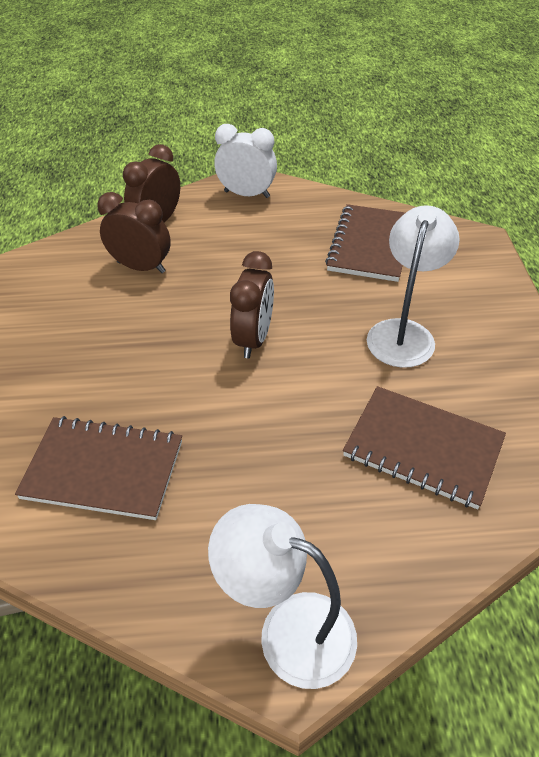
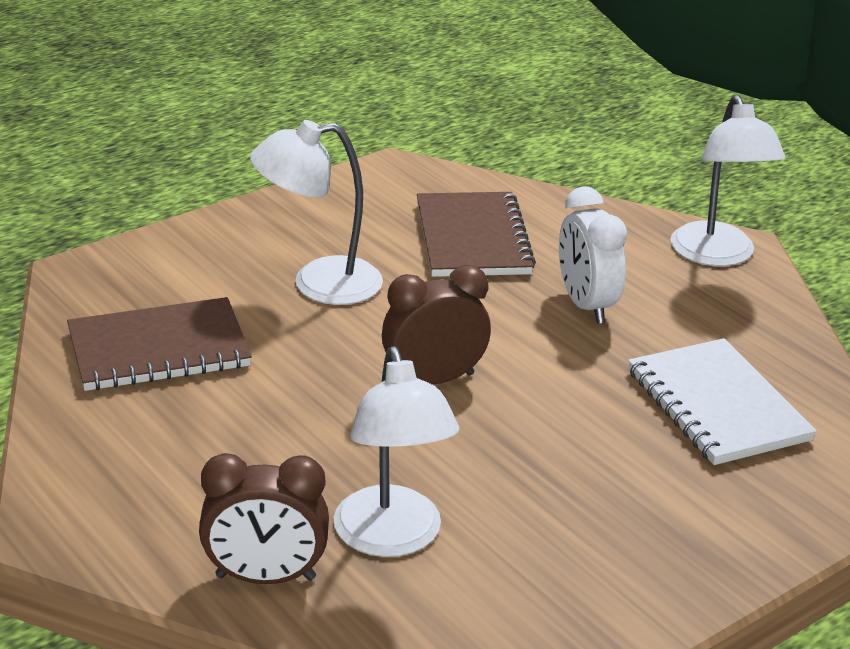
camera: 125 degrees left, 15 degrees down
brown notebook [15,416,182,520] -> white notebook [628,338,817,465]
brown clock [97,192,171,273] -> white lamp [334,346,459,557]
white clock [214,124,277,198] -> white clock moved to [559,186,627,324]

